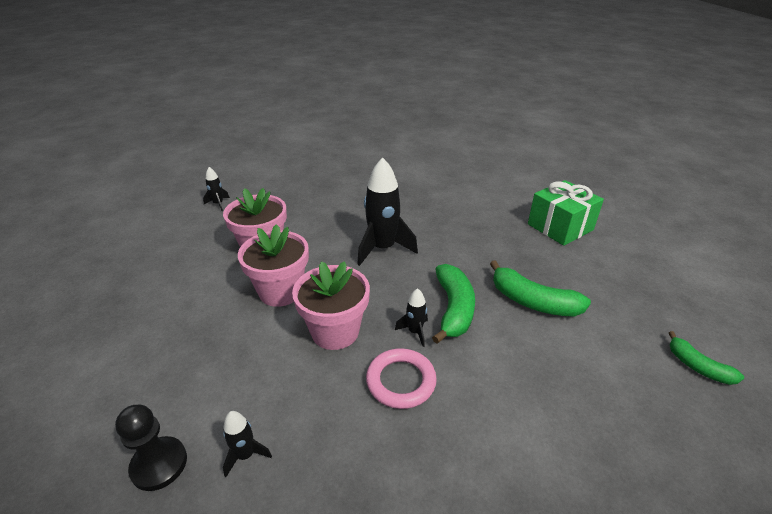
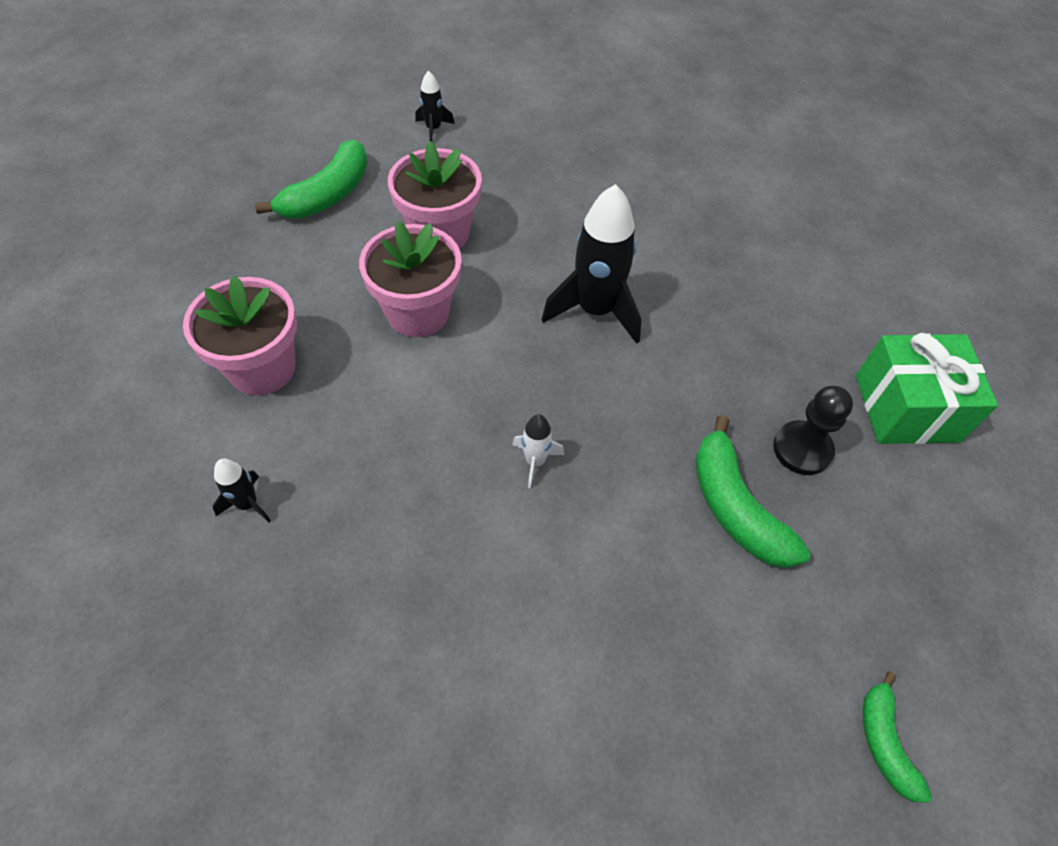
camera: 30 degrees right, 20 degrees up
black pawn [115,404,187,491] -> black pawn moved to [773,386,853,475]
pink flower pot [292,261,370,350] -> pink flower pot moved to [183,276,297,395]
pink ring [366,348,437,409] -> none
black rocket [395,288,428,347] -> white rocket [512,414,564,488]
green banana [432,264,475,344] -> green banana moved to [255,140,368,219]

